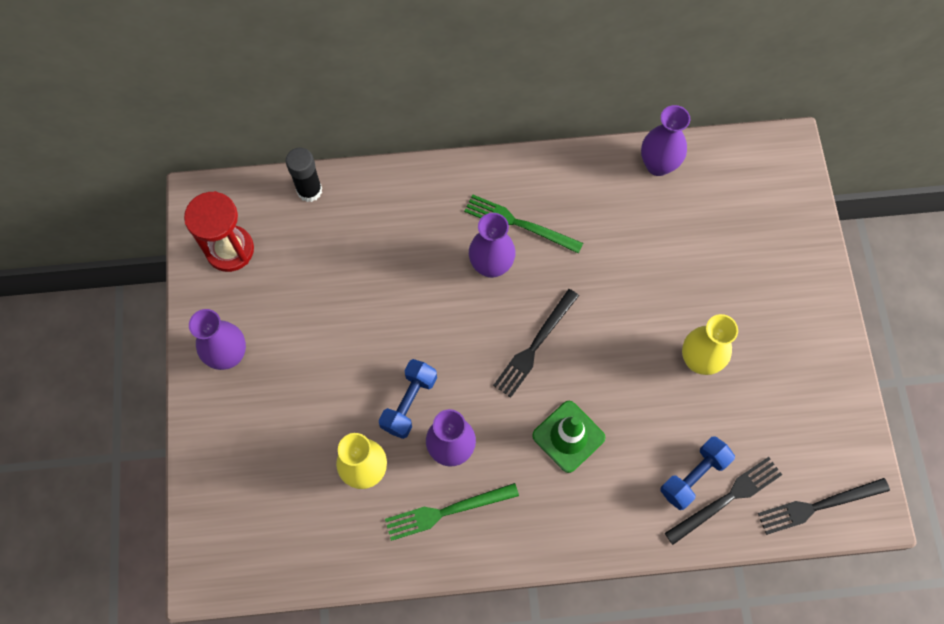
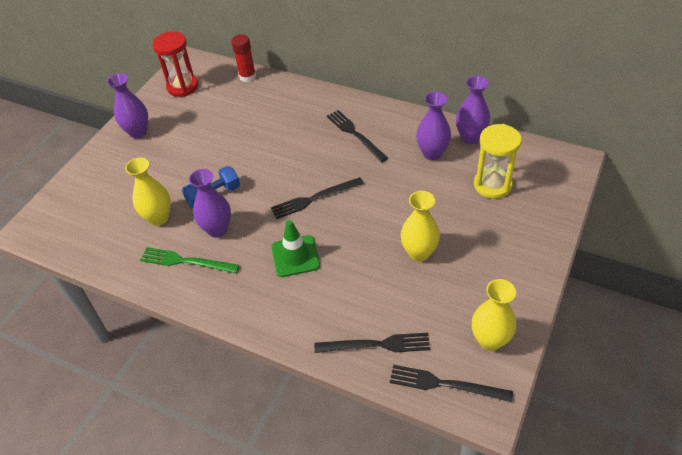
camera: 35 degrees right, 20 degrees down
black glue stick [286,148,322,202] -> red glue stick [231,34,256,82]
green fork [464,194,583,254] -> black fork [327,110,388,162]
purple vase [469,213,516,278] -> purple vase moved to [416,92,451,160]
blue dumbbell [660,436,735,510] -> none
none -> yellow vase [472,279,516,351]
none -> yellow hourglass [474,124,522,199]

